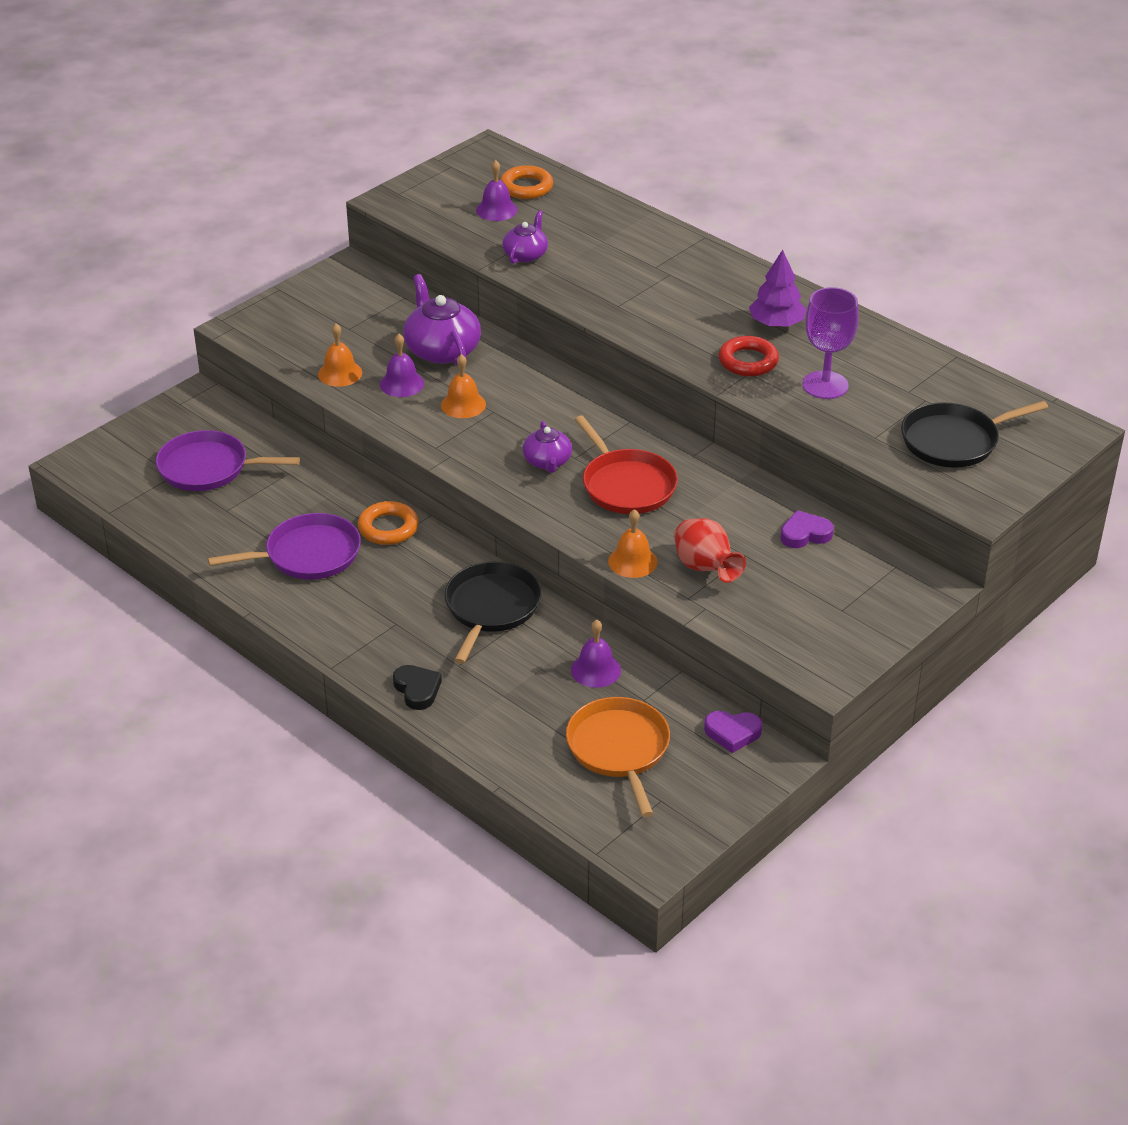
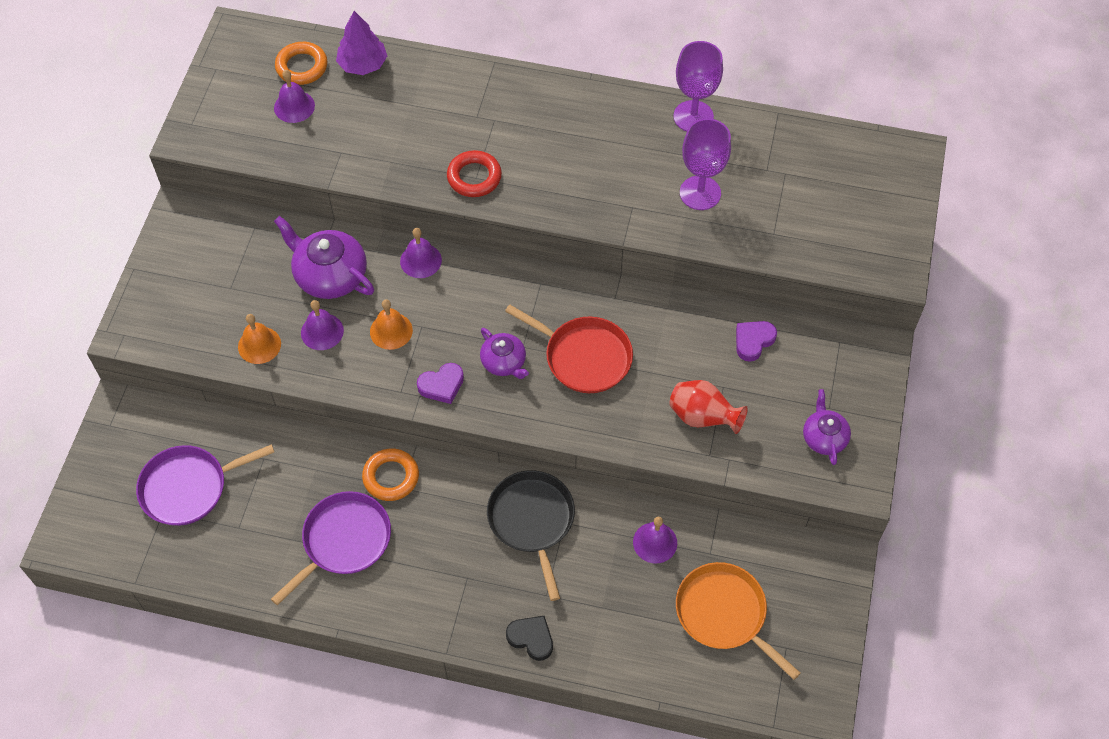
camera: 30 degrees left, 20 degrees up
purple teapot [502,210,548,264] -> purple teapot moved to [803,389,851,465]
orange bell [608,509,658,578] -> none
purple heart [704,711,762,753] -> purple heart moved to [417,363,464,404]
red ring [719,336,779,376] -> red ring moved to [447,150,502,197]
purple tree [749,250,806,327] -> purple tree moved to [336,11,387,75]
black pan [901,401,1048,468] -> none
none -> purple bell [400,228,442,278]
none -> purple goblet [673,41,723,132]

